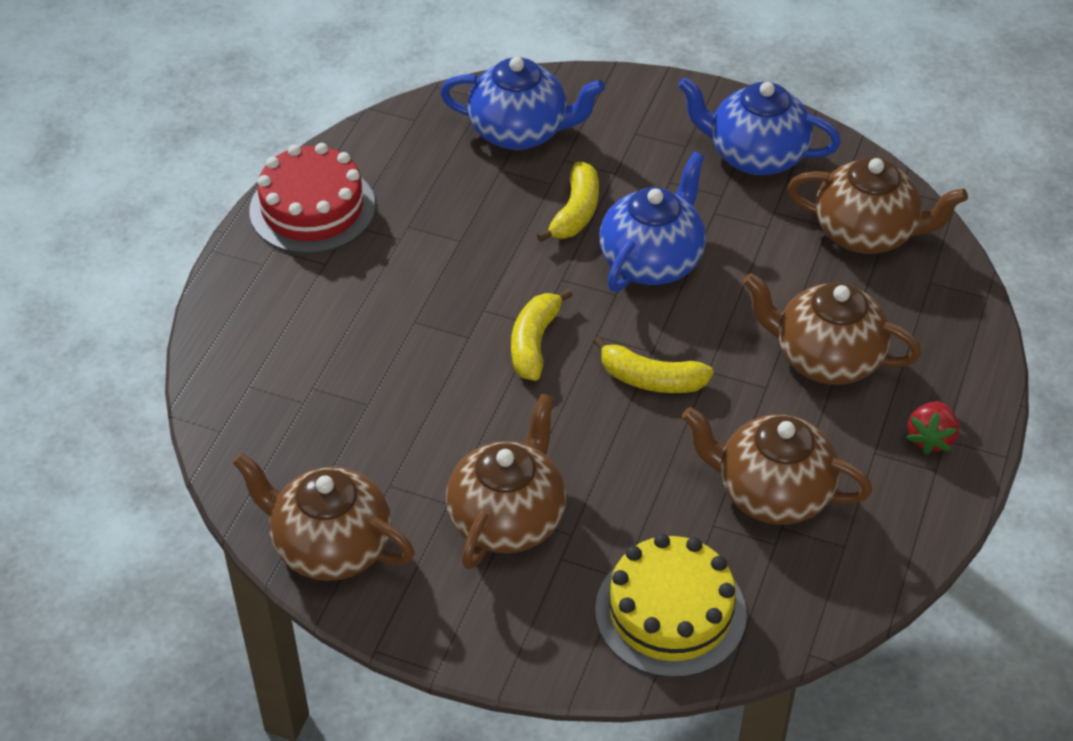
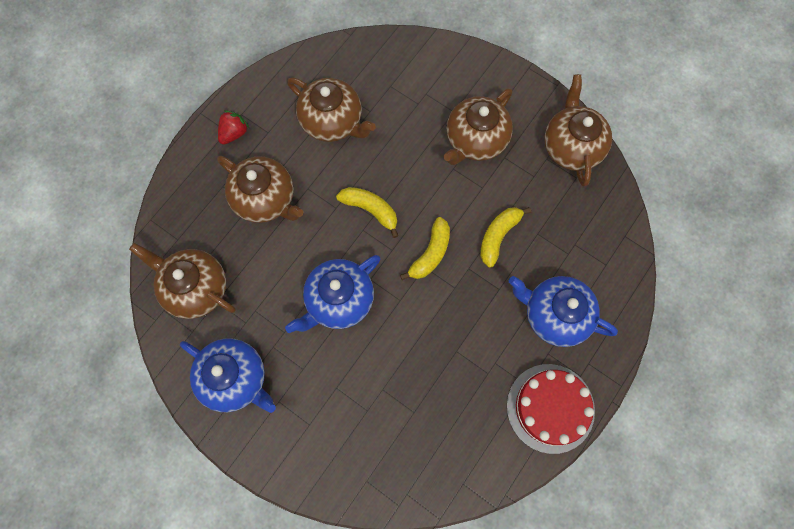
camera: 165 degrees left, 25 degrees up
brown teapot [232,453,415,581] -> brown teapot turned 135 degrees counterclockwise [545,74,612,186]
blue teapot [440,57,605,150] -> blue teapot moved to [509,276,618,347]
yellow banana [537,162,599,242] -> yellow banana moved to [480,207,531,268]
yellow cake [595,533,747,678] -> none

